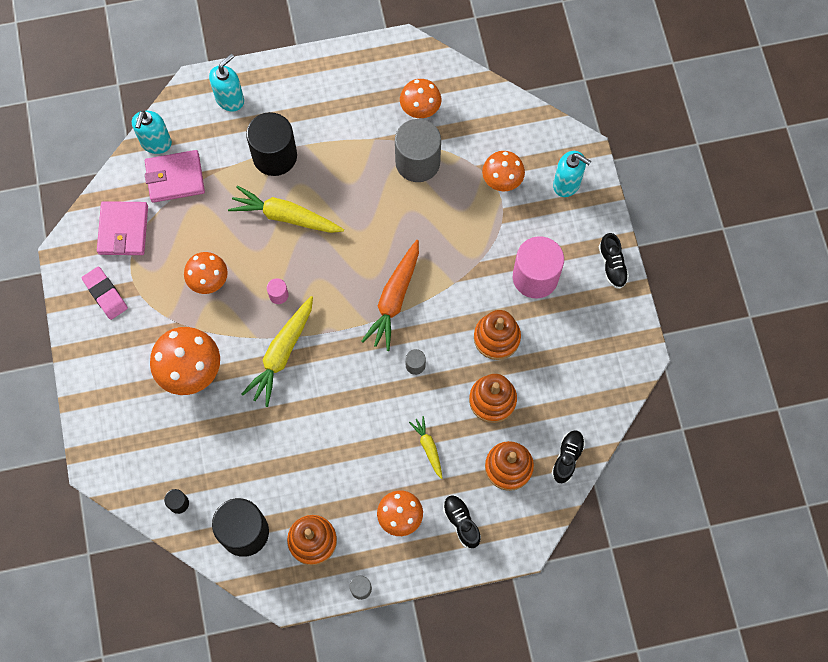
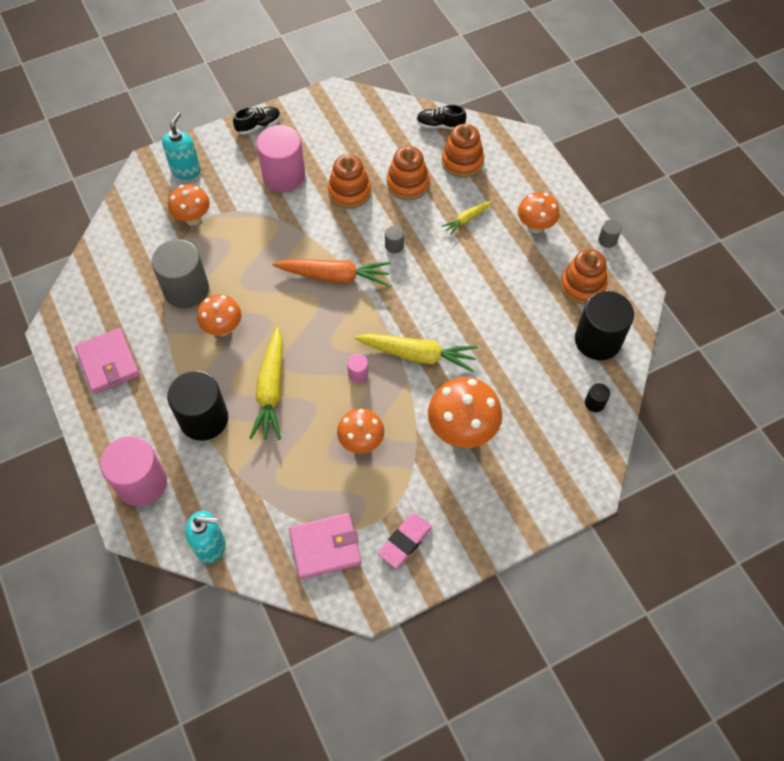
camera: 105 degrees left, 10 degrees down
pink wallet [145,150,205,203] -> pink wallet moved to [75,328,140,394]
turquoise soap dispenser [209,54,244,111] -> pink cylinder [100,436,167,506]
orange mushroom [400,79,441,118] -> orange mushroom moved to [197,294,242,336]
black shoe [443,495,481,548] -> none

